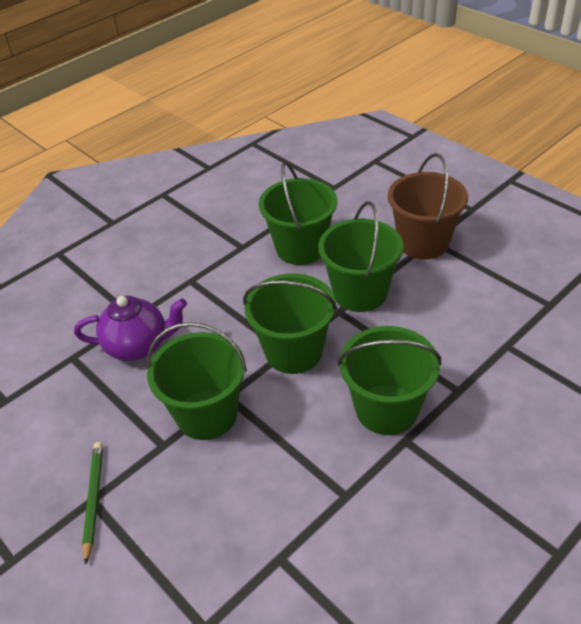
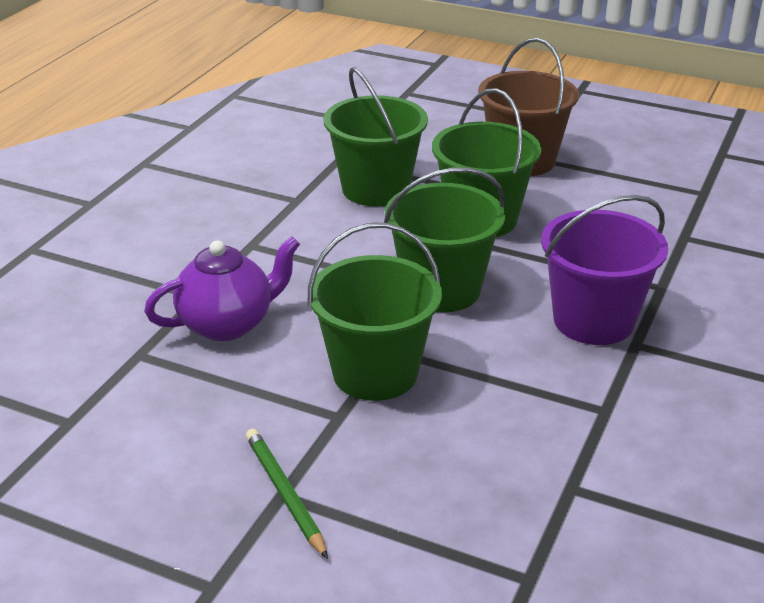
camera: 25 degrees left, 10 degrees down
green bucket [338,326,441,435] -> purple bucket [541,195,668,345]

